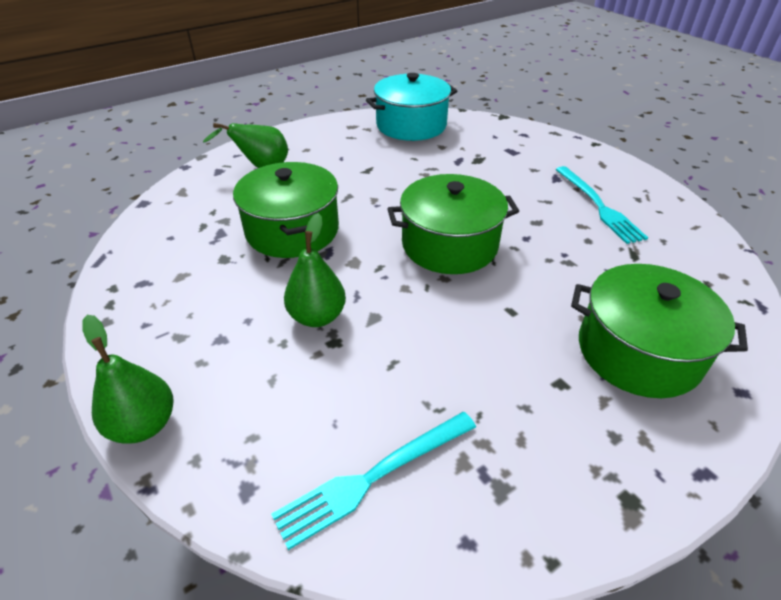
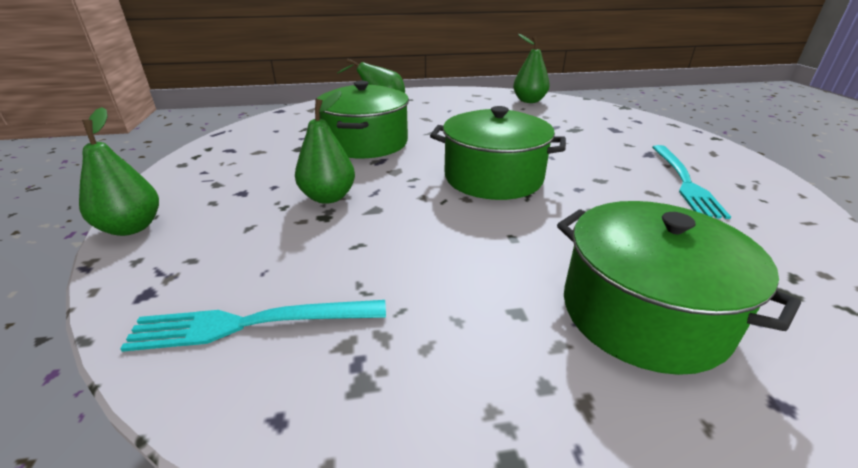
camera: 25 degrees right, 10 degrees down
turquoise pot [366,73,457,141] -> green pear [513,34,550,103]

